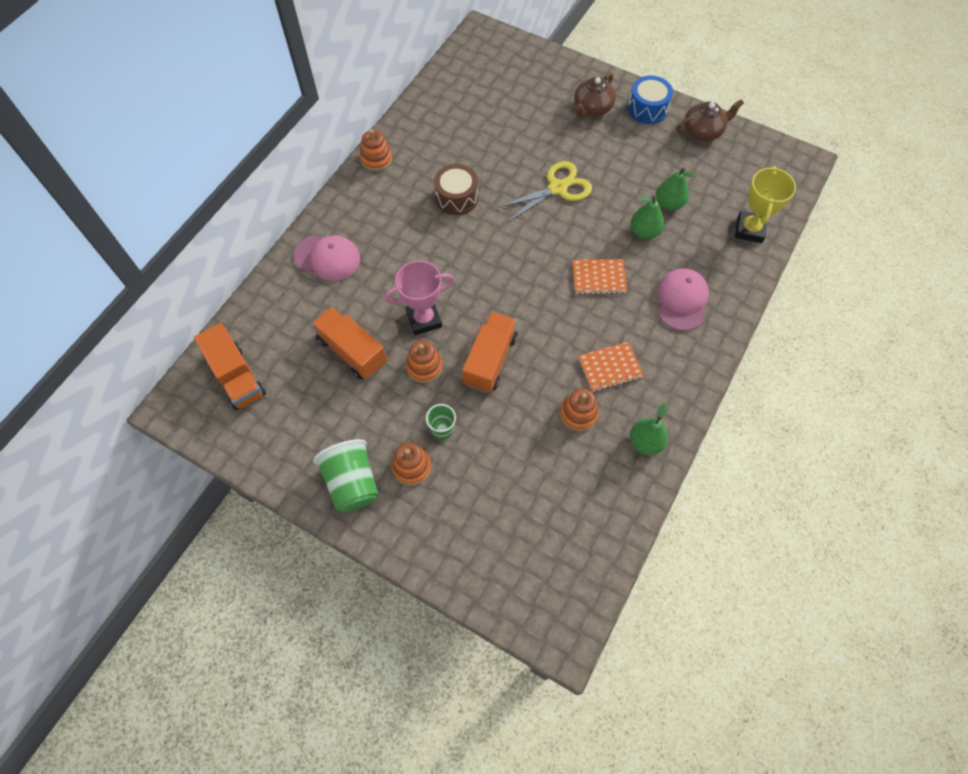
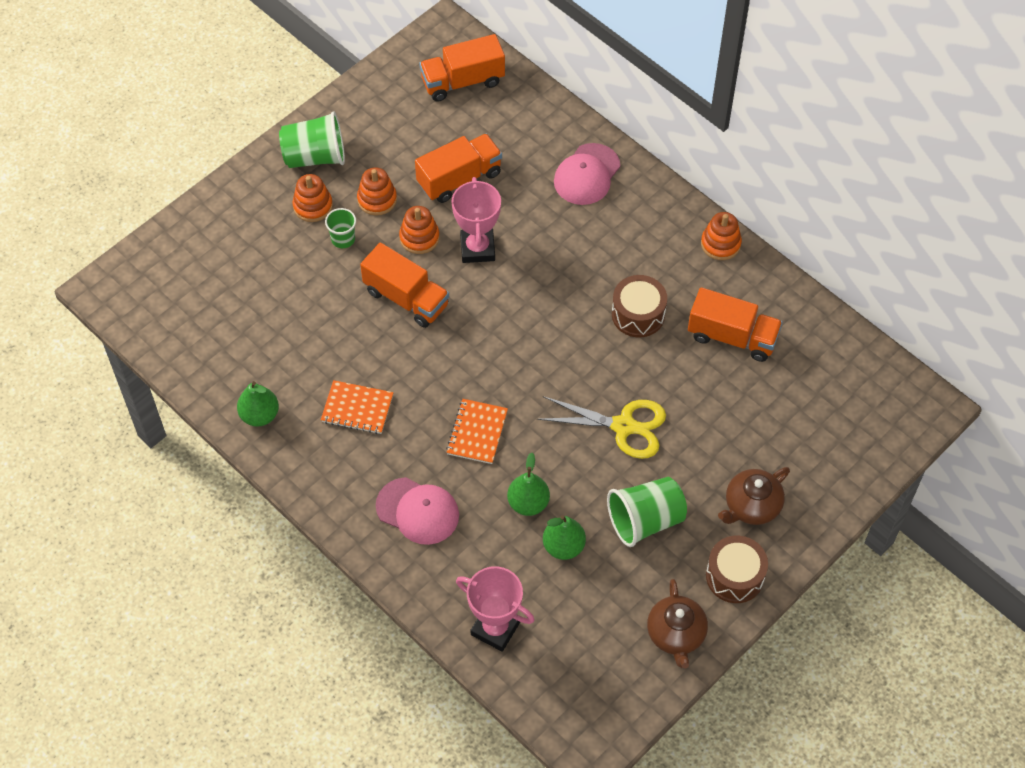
camera: 105 degrees right, 5 degrees down
yellow scissors [497,161,592,222] -> yellow scissors turned 60 degrees counterclockwise [537,396,666,459]
orange stacking toy [560,388,599,431] -> orange stacking toy moved to [357,167,397,216]
brown teapot [574,73,616,118] -> brown teapot turned 90 degrees counterclockwise [718,467,790,525]
orange notebook [578,342,644,392] -> orange notebook turned 75 degrees counterclockwise [321,380,394,434]
blue drum [628,76,673,124] -> brown drum [706,535,768,603]
yellow trophy [735,166,796,243] -> pink trophy [456,566,535,652]
none -> green cup [607,477,687,547]
none -> orange truck [688,287,783,362]

